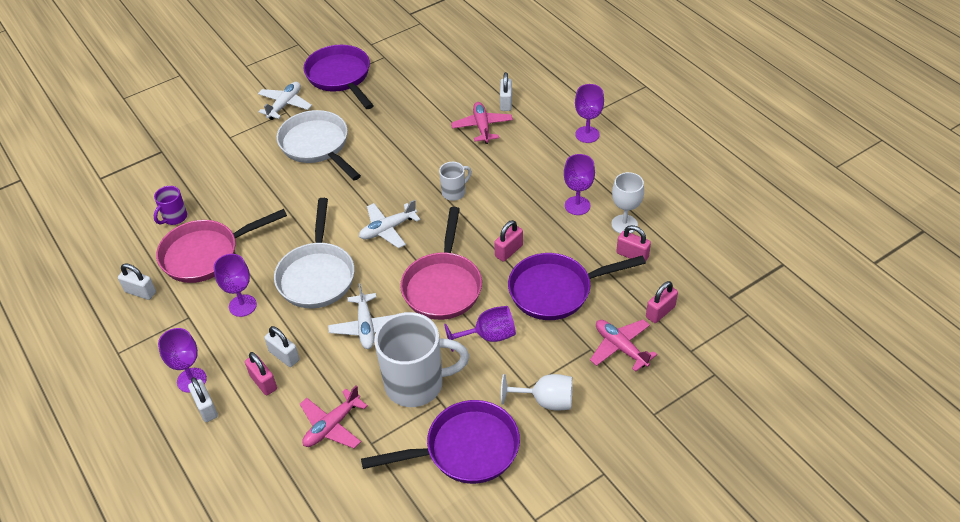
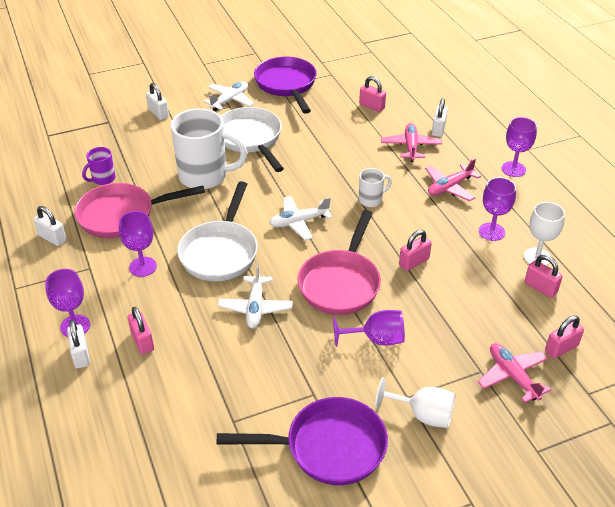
camera: 10 degrees right, 5 degrees down
white padlock [264,326,299,367] -> white padlock moved to [146,83,169,120]
pink plane [300,385,368,448] -> pink plane moved to [425,158,481,201]
white mug [374,312,469,407] -> white mug moved to [170,108,248,189]
purple pan [508,253,646,320] -> none
none -> pink padlock [359,76,386,112]

